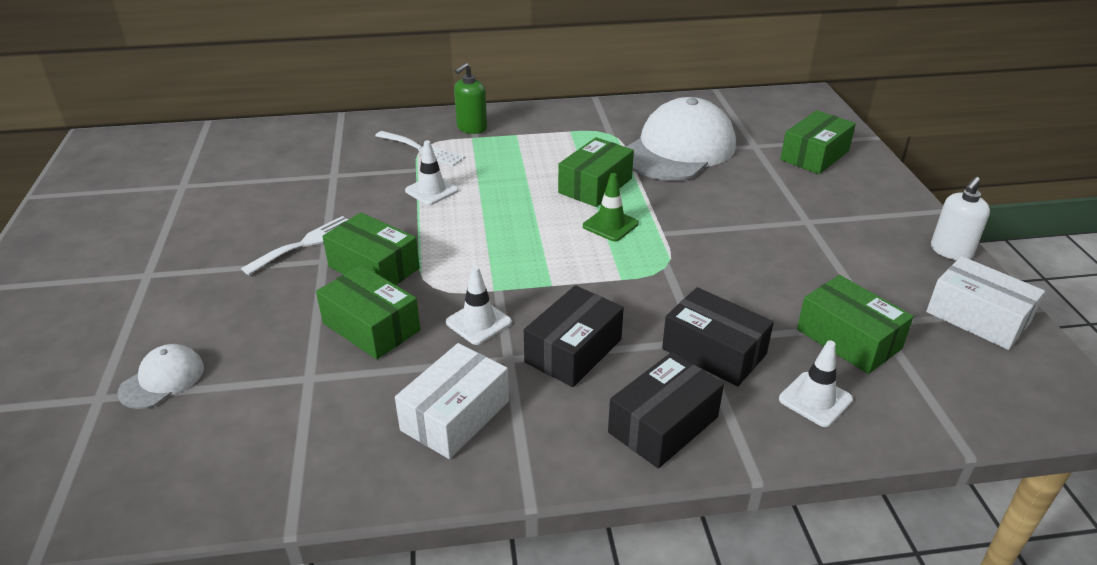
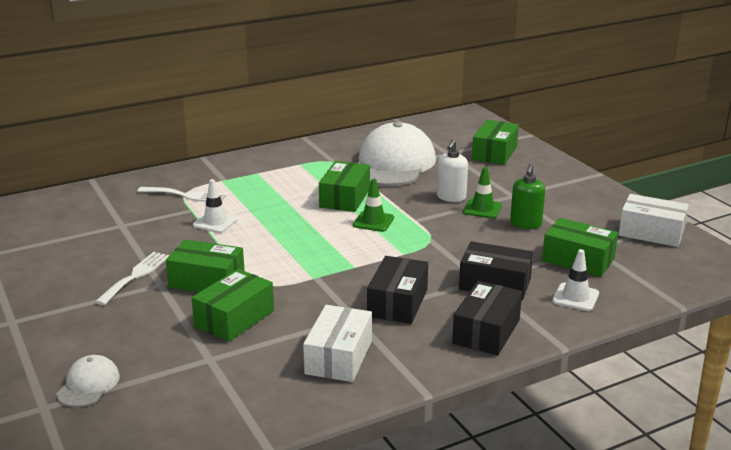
camera: 20 degrees left, 10 degrees down
green box [316,265,420,359] -> green box turned 75 degrees counterclockwise [191,269,274,342]
white traffic cone [446,266,512,345] -> none
green soap dispenser [454,63,487,134] -> green soap dispenser moved to [510,164,545,229]
white soap dispenser [931,177,990,260] -> white soap dispenser moved to [437,139,468,202]
none -> green traffic cone [463,167,502,219]

